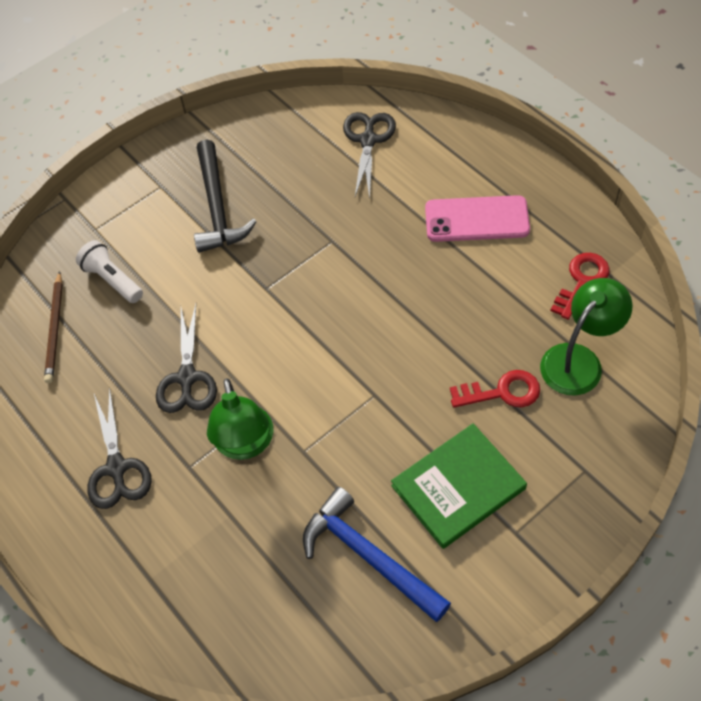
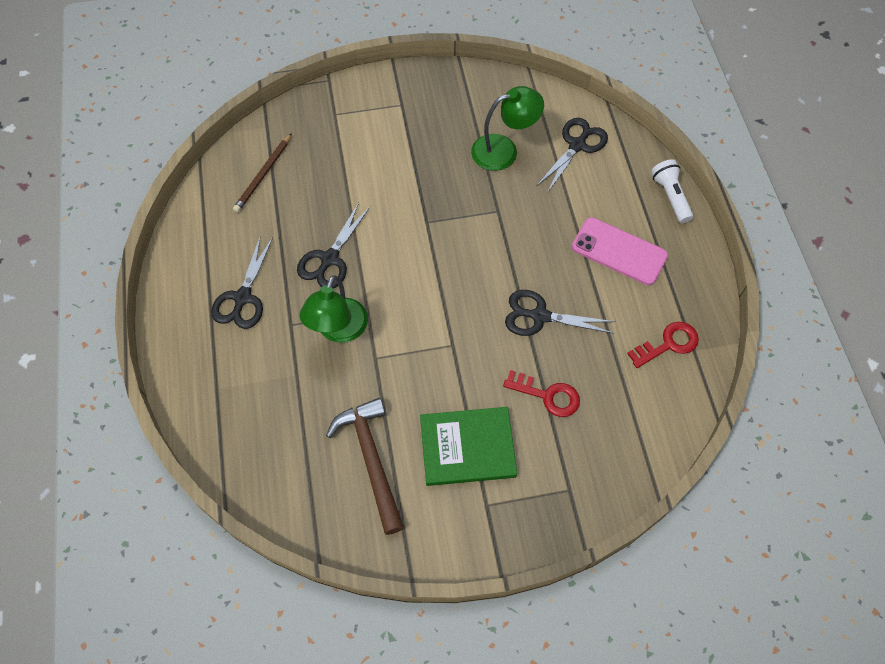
camera: 25 degrees right, 5 degrees up
white flashlight [76,240,143,303] -> white flashlight moved to [651,159,693,223]
black hammer [194,140,257,253] -> none
blue hammer [303,487,451,622] -> brown hammer [326,398,404,535]
green lamp [540,278,633,395] -> green lamp moved to [471,86,544,171]
none -> black scissors [505,290,616,336]

